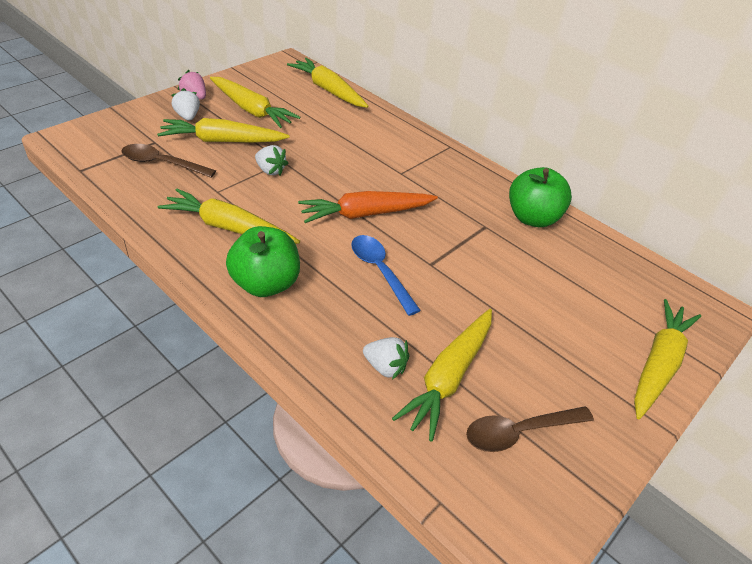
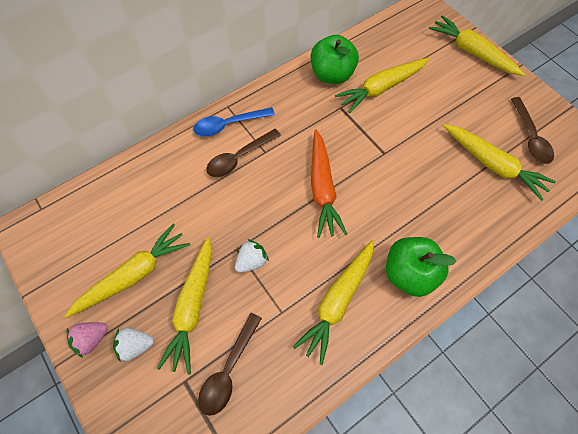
camera: 75 degrees left, 20 degrees up
yellow carrot [287,58,368,108] -> yellow carrot moved to [335,58,429,113]
blue spoon [351,235,421,316] -> blue spoon moved to [193,107,275,136]
white strawberry [363,337,409,380] -> none
none -> brown spoon [206,129,281,177]

